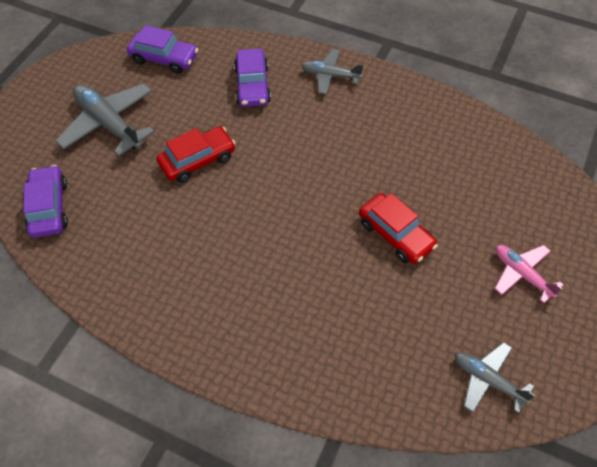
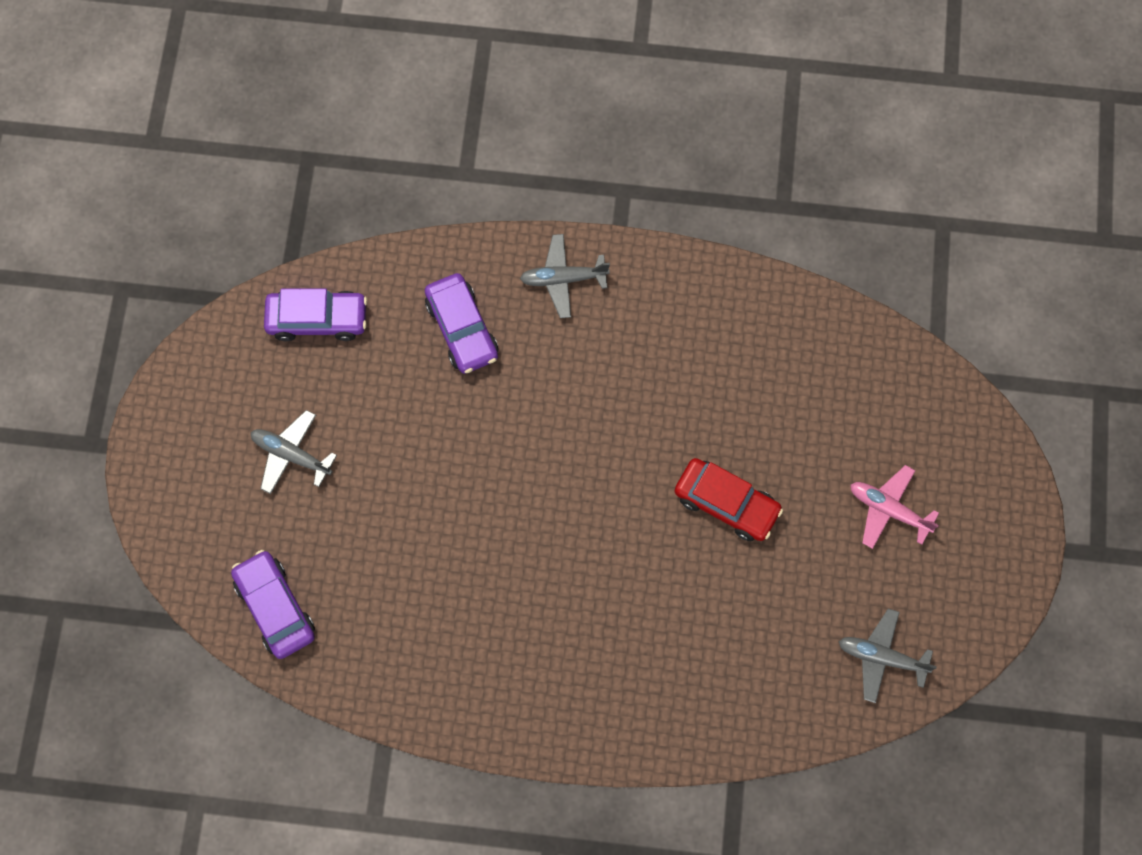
camera: 20 degrees left, 15 degrees up
grey plane [55,84,155,156] -> grey plane [251,410,337,494], size x0.60
red car [157,126,236,183] -> none

